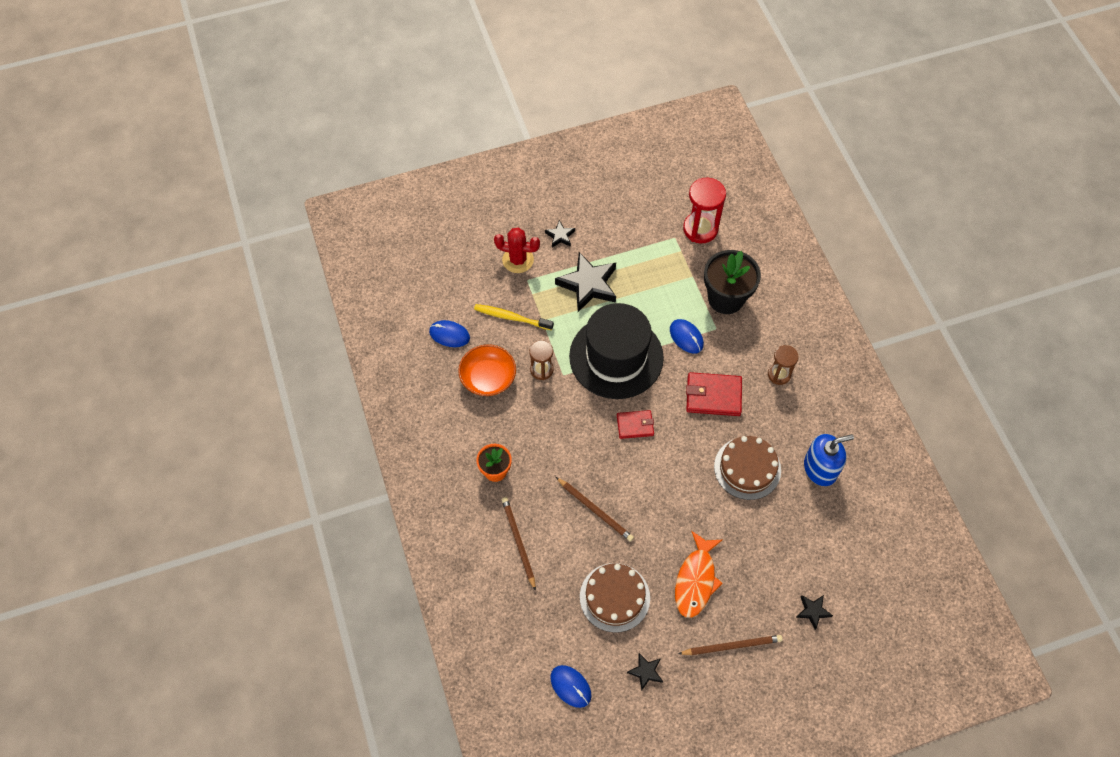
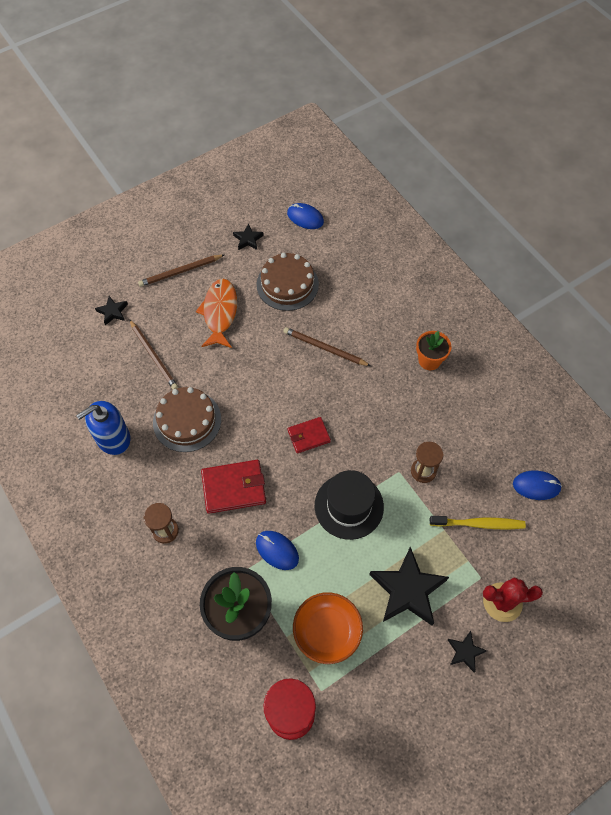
camera: 165 degrees right, 0 degrees up
orange bowl [458,344,516,396] -> orange bowl moved to [293,592,363,664]
brown pencil [502,497,536,591] -> brown pencil moved to [129,319,178,389]
black hat [569,303,664,399] -> black hat [315,470,384,540], size x0.65

